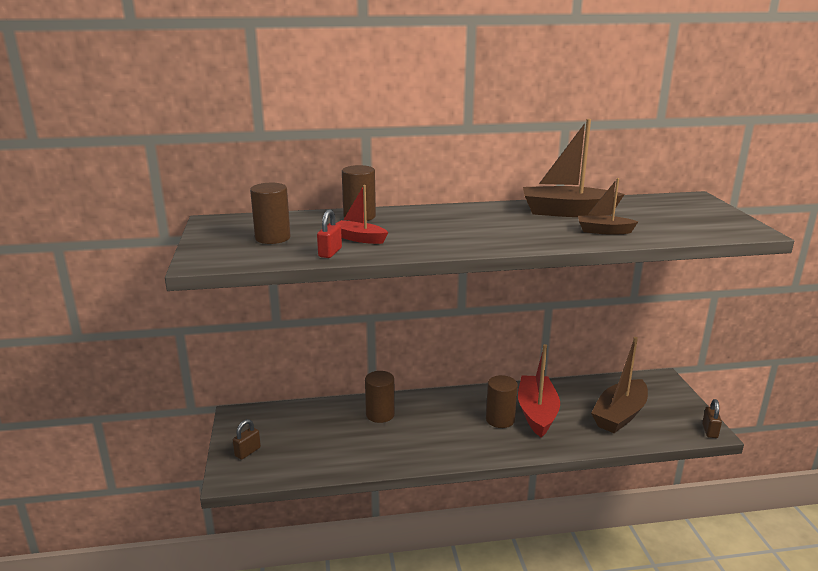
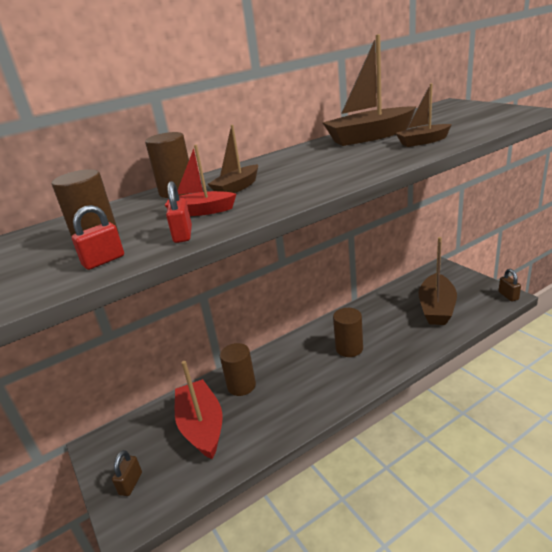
camera: 20 degrees left, 5 degrees up
red boat [518,344,560,438] -> red boat moved to [175,361,223,459]
none -> red padlock [72,205,124,270]
none -> brown boat [208,125,258,193]

